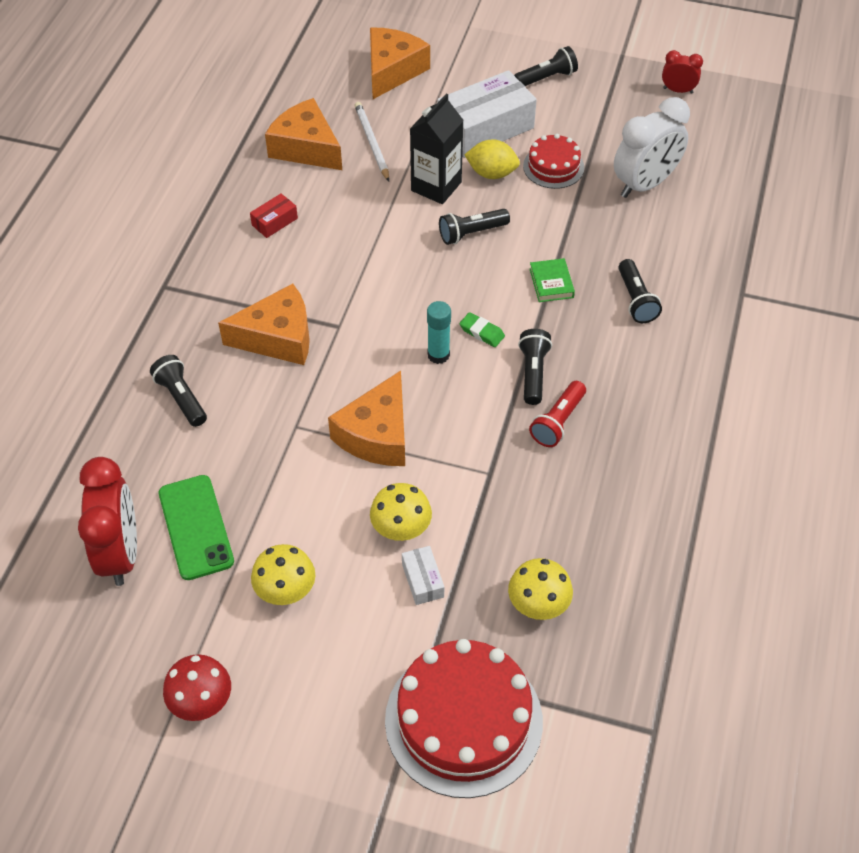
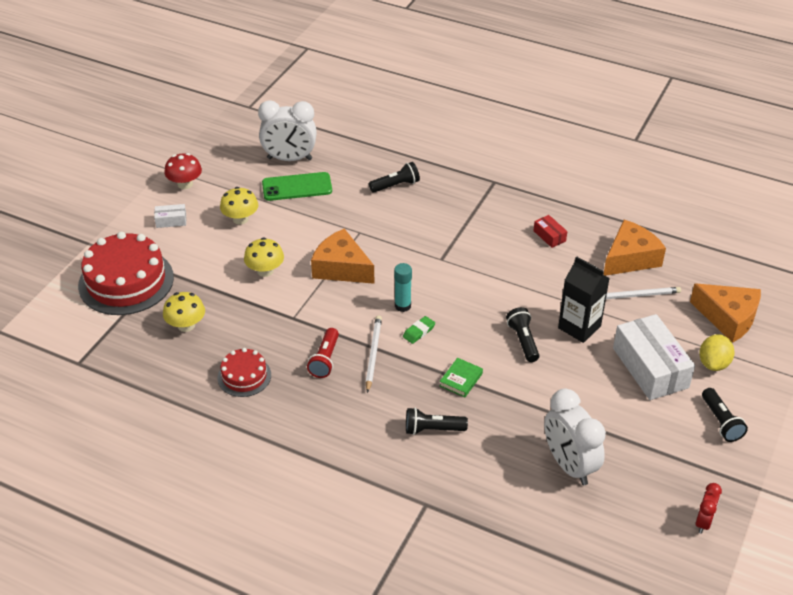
camera: 100 degrees right, 10 degrees down
red clock [78,457,137,586] -> white clock [258,100,317,161]
orange cheese [218,284,310,365] -> none
white box [402,546,444,605] -> white box moved to [154,204,186,228]
yellow lemon [464,139,520,179] -> yellow lemon moved to [699,334,734,371]
black flashlight [518,329,552,405] -> white pencil [366,316,382,393]
red cake [523,134,584,189] -> red cake moved to [218,348,271,397]
red flashlight [529,381,586,447] -> red flashlight turned 120 degrees counterclockwise [307,328,339,378]
green book [530,258,575,302] -> green book turned 60 degrees counterclockwise [440,358,483,397]

